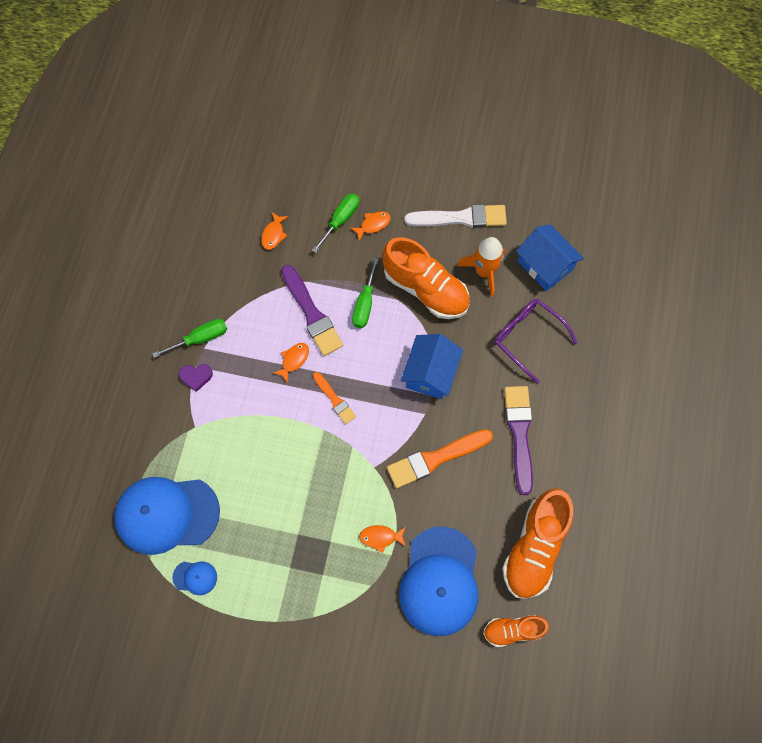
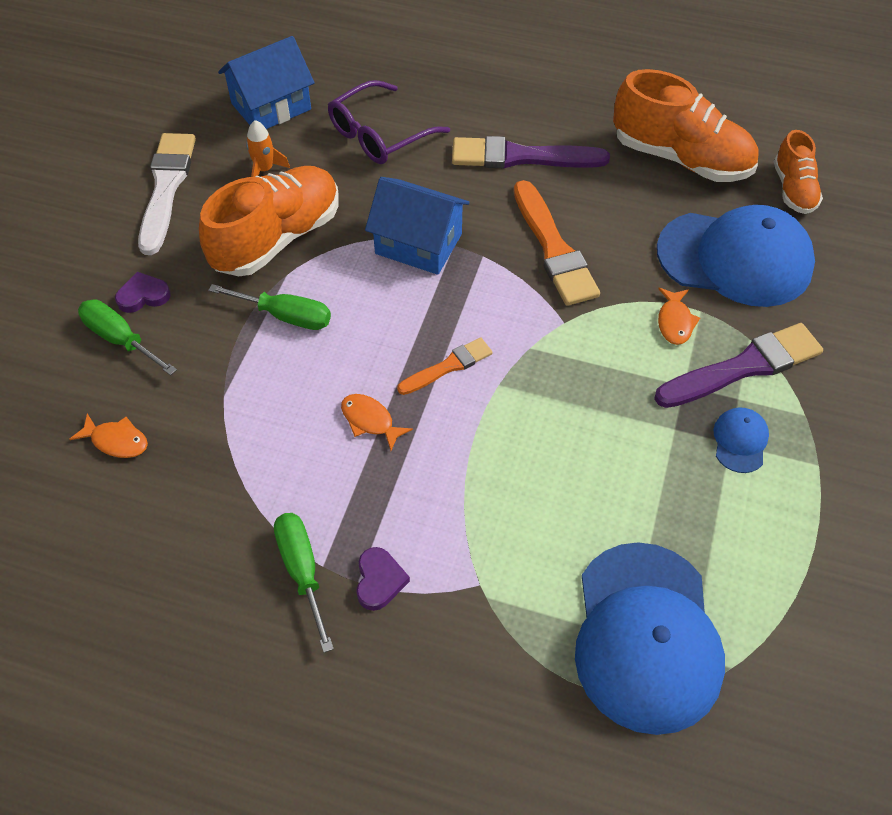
camera: 85 degrees left, 15 degrees down
blue cap [173,562,217,595] -> blue cap moved to [714,407,769,473]
purple brush [281,265,343,356] -> purple brush moved to [654,323,823,408]
orange fish [350,212,391,241] -> purple heart [115,272,171,313]
orange rocket [457,237,505,297] -> orange rocket [246,120,290,177], size x0.59

